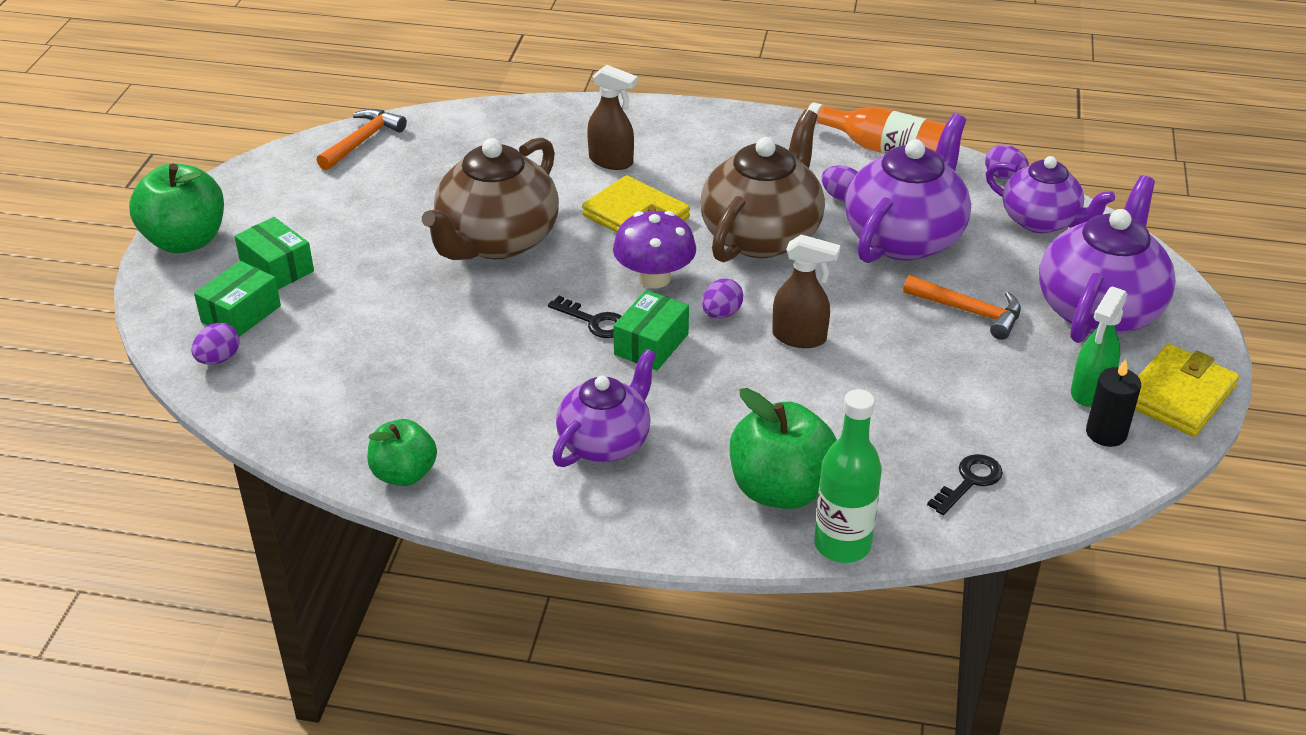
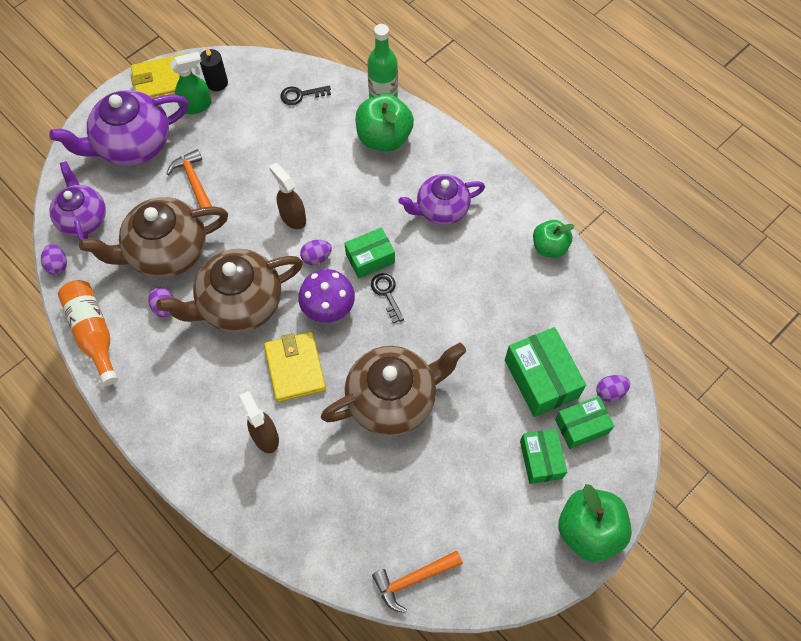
camera: 145 degrees left, 25 degrees up
purple teapot [845,113,971,263] -> brown teapot [79,197,228,278]
none -> green box [505,327,586,417]

